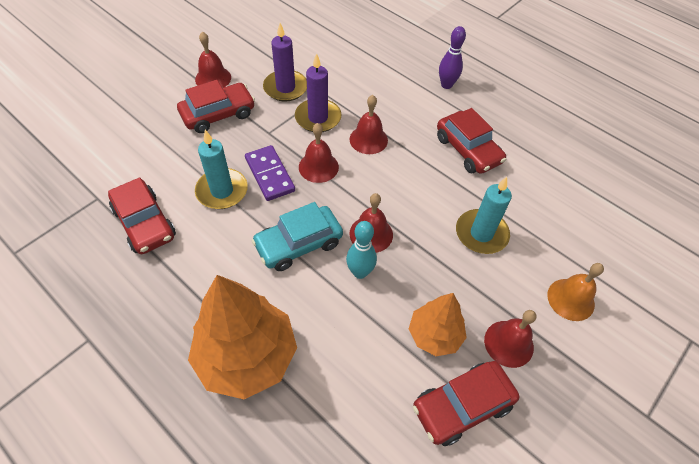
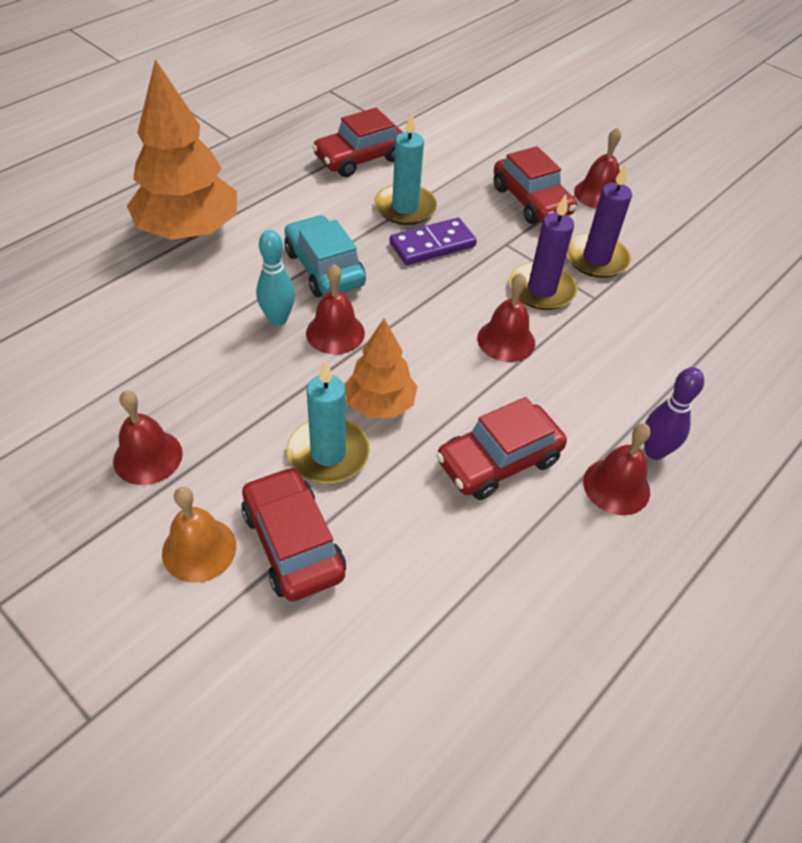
camera: 90 degrees right, 5 degrees down
red bell [299,123,339,183] -> red bell moved to [583,423,651,515]
orange tree [409,293,467,356] -> orange tree moved to [345,318,418,418]
red car [413,361,519,446] -> red car moved to [241,467,346,602]

